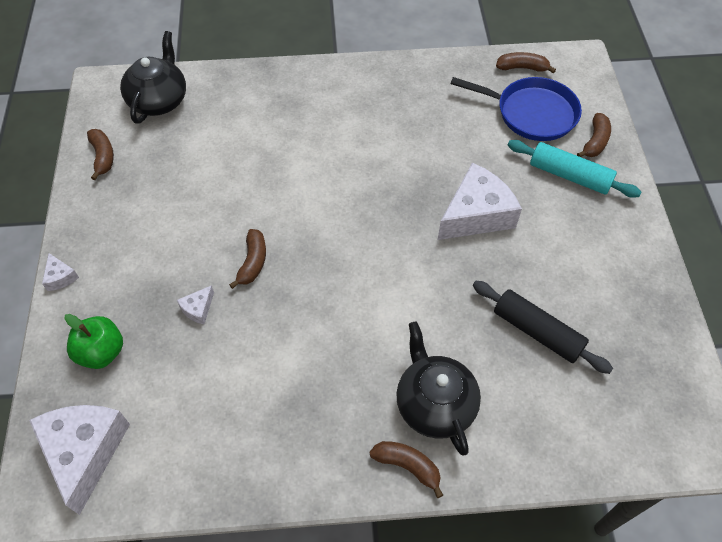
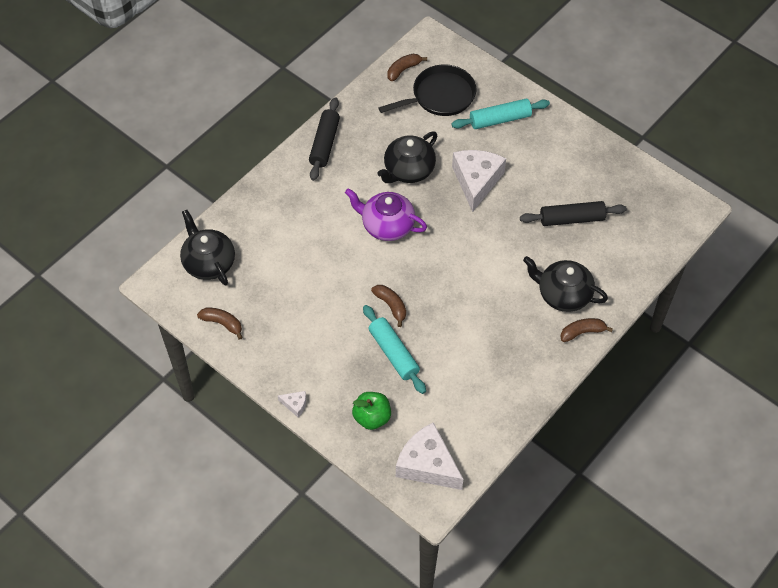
camera: 45 degrees left, 0 degrees up
white cheese [177,285,214,324] -> turquoise rolling pin [363,305,426,394]
blue pan [450,77,582,141] -> black pan [379,65,476,116]
brown banana [577,113,611,157] -> none
none -> black rolling pin [309,97,340,181]
none -> purple teapot [345,188,427,241]
none -> black teapot [377,131,437,183]

